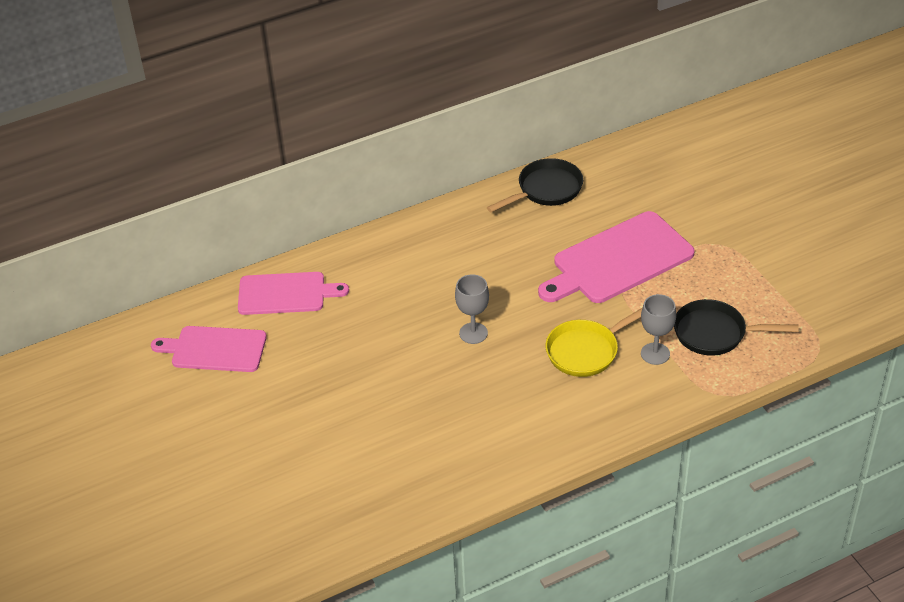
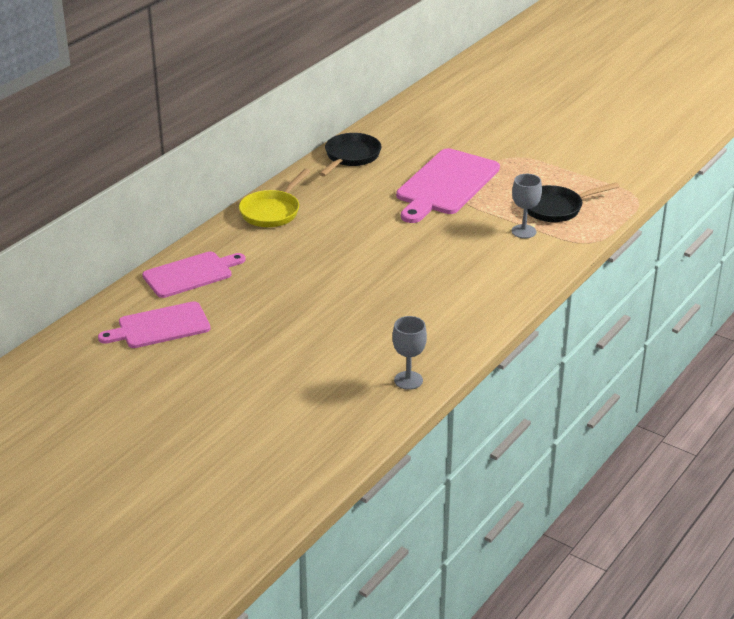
camera: 30 degrees left, 10 degrees down
grey goblet [455,274,489,344] -> grey goblet moved to [392,316,427,390]
yellow pan [546,308,642,377] -> yellow pan moved to [239,169,311,227]

